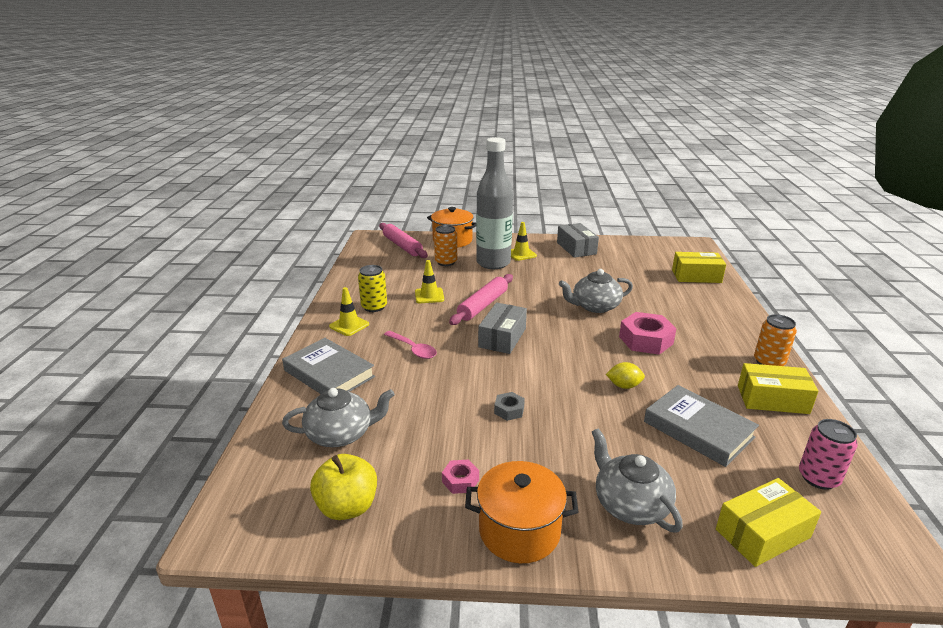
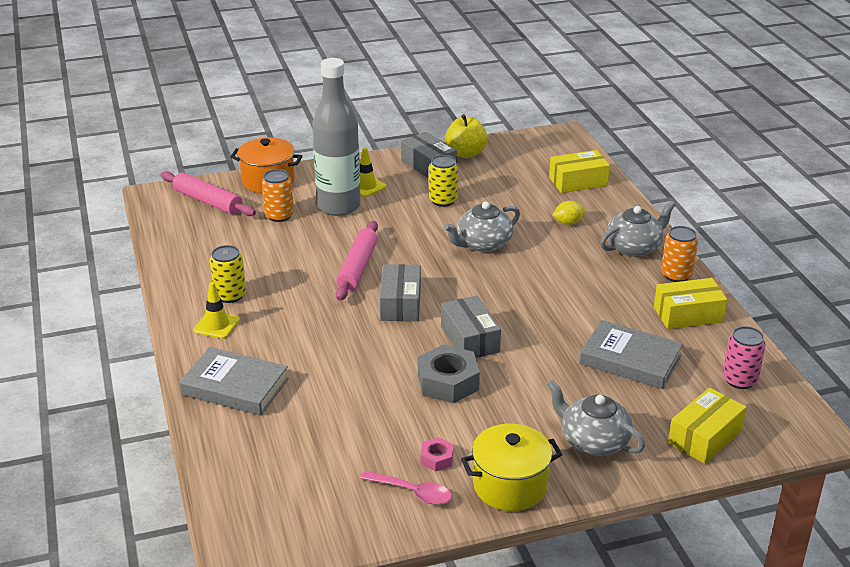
camera: 20 degrees left, 5 degrees up
grey teapot [282,388,395,447] -> grey teapot moved to [600,201,676,257]
yellow apple [310,454,377,520] -> yellow apple moved to [445,114,488,158]
pink spoon [384,331,437,359] -> pink spoon moved to [360,471,452,505]
yellow traffic cone [415,260,444,303] -> none
orange pot [465,461,578,563] -> yellow pot [461,424,563,511]
grey nut [494,392,525,421] -> grey nut [418,344,480,403], size x1.95
yellow lemon [606,362,645,389] -> yellow lemon moved to [552,201,585,225]
pink nut [619,312,677,355] -> none
none -> yellow can [429,155,458,207]
none -> grey box [441,295,501,358]

